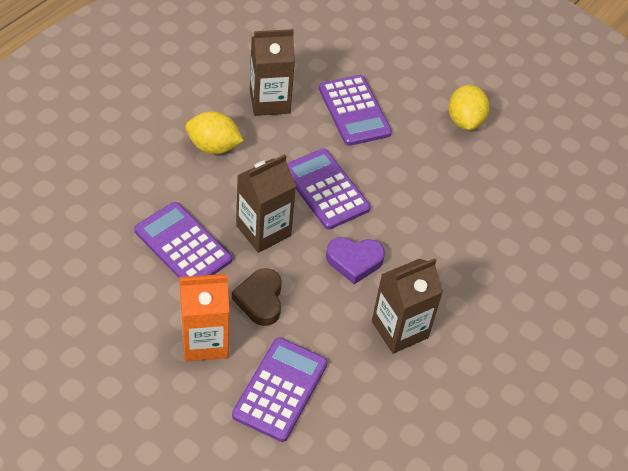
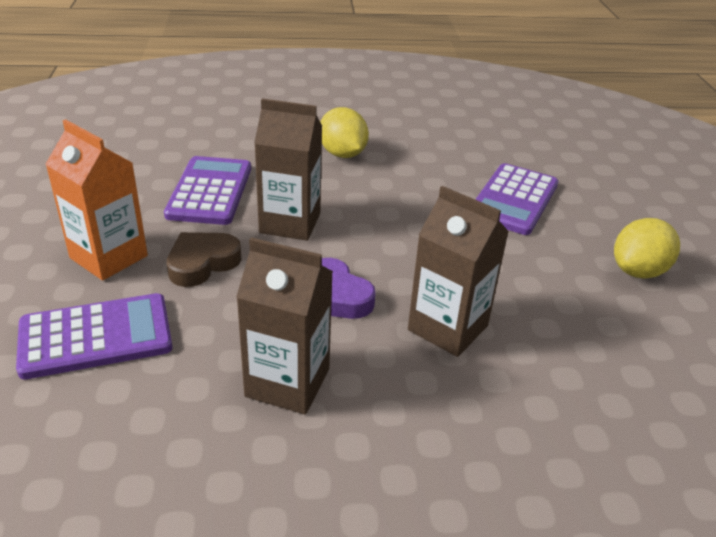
camera: 50 degrees right, 15 degrees down
brown carton [250,29,295,116] -> brown carton moved to [408,186,509,357]
purple calculator [287,149,370,230] -> none

